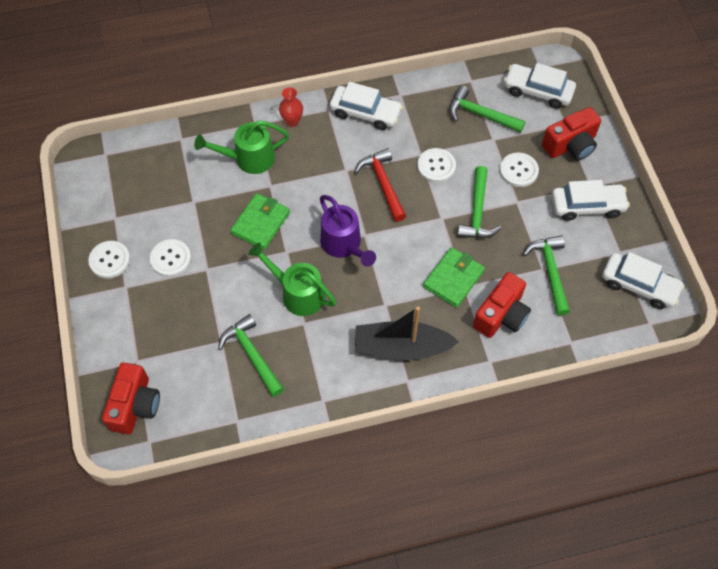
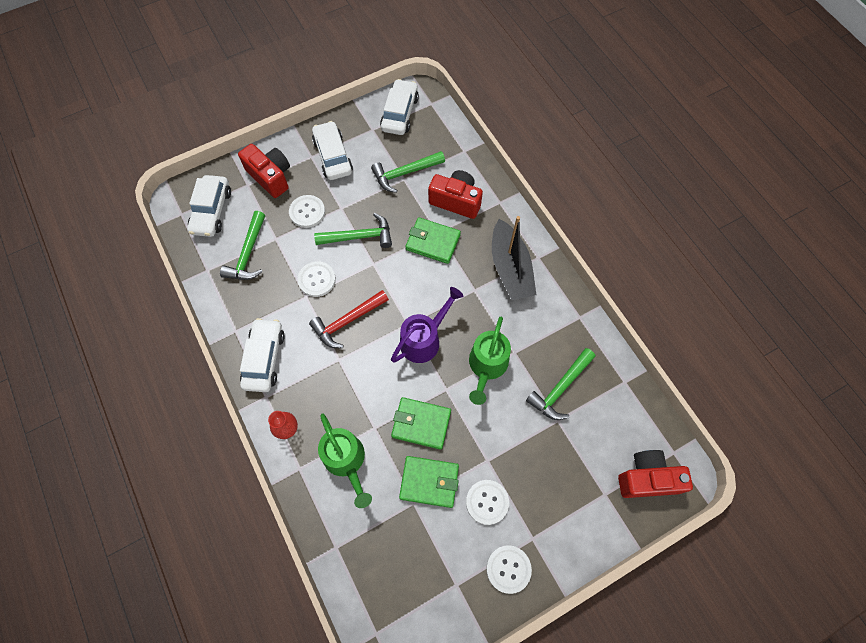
camera: 105 degrees left, 5 degrees up
none -> green wallet [399,456,459,508]

